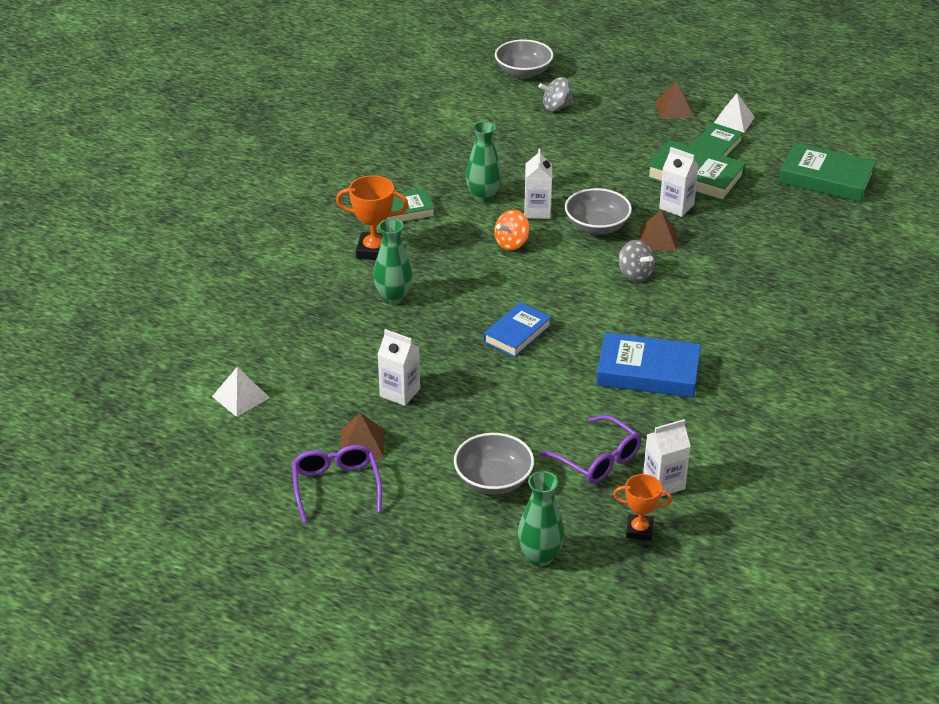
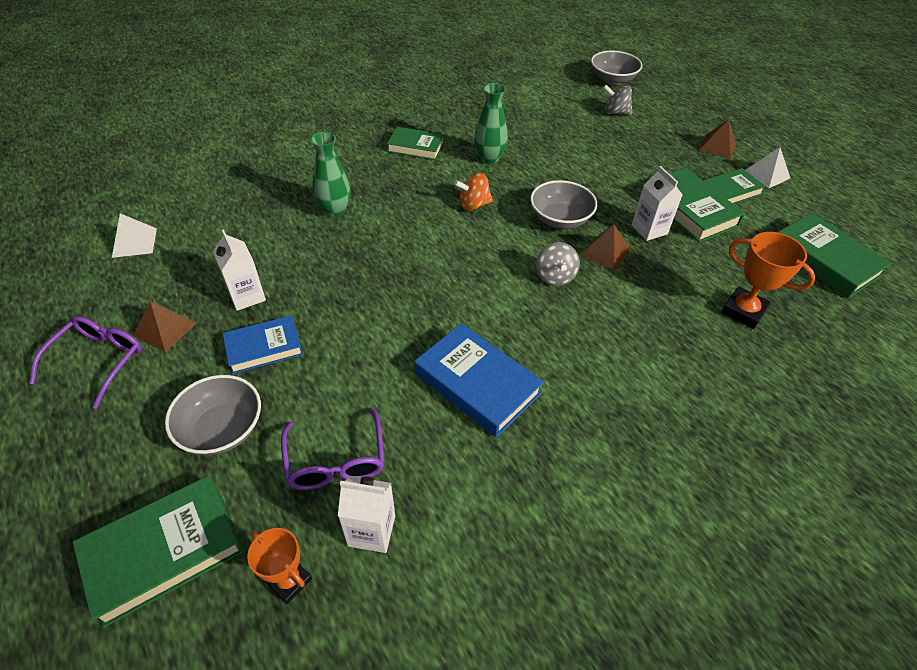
camera: 30 degrees right, 10 degrees up
orange trophy [336,175,409,260] -> orange trophy moved to [721,232,816,329]
blue book [483,302,552,358] -> blue book moved to [222,315,303,374]
green vase [518,471,565,567] -> green book [73,476,243,628]
white carton [524,148,552,219] -> none

